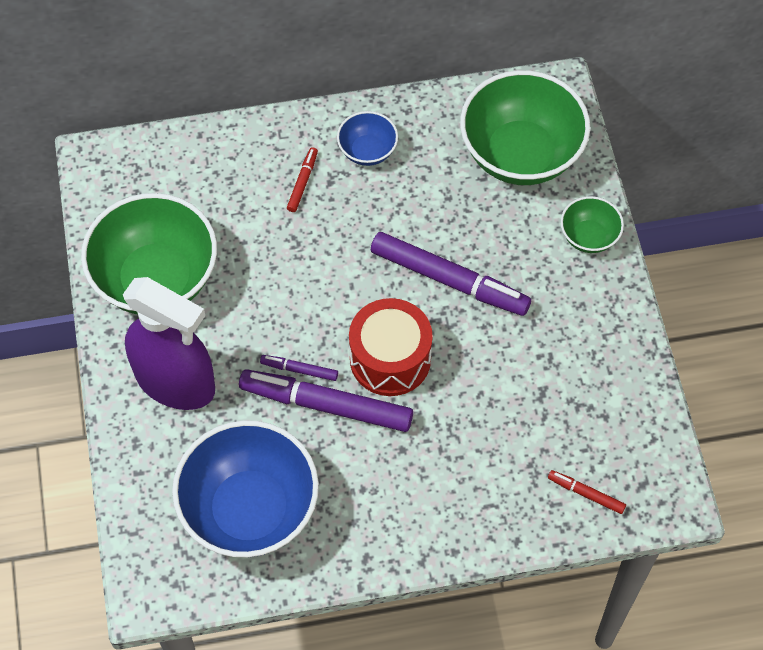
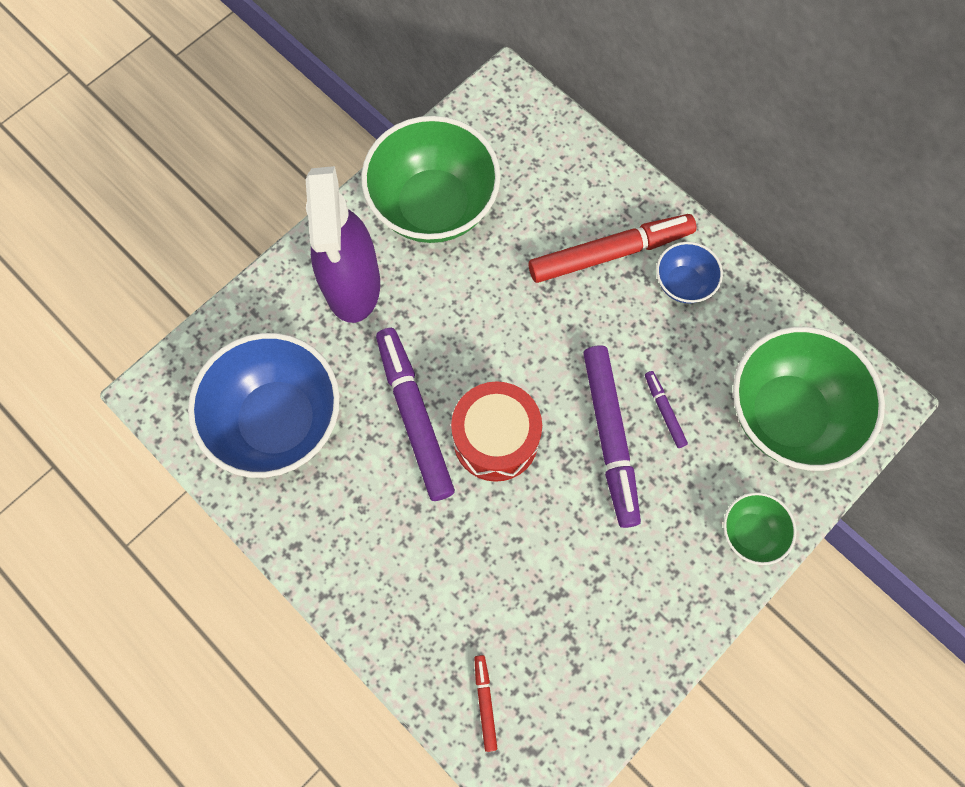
camera: 55 degrees right, 10 degrees up
purple marker [260,355,338,381] -> purple marker moved to [645,371,688,448]
red marker [287,147,318,212] -> red marker [529,214,696,283], size x2.20

